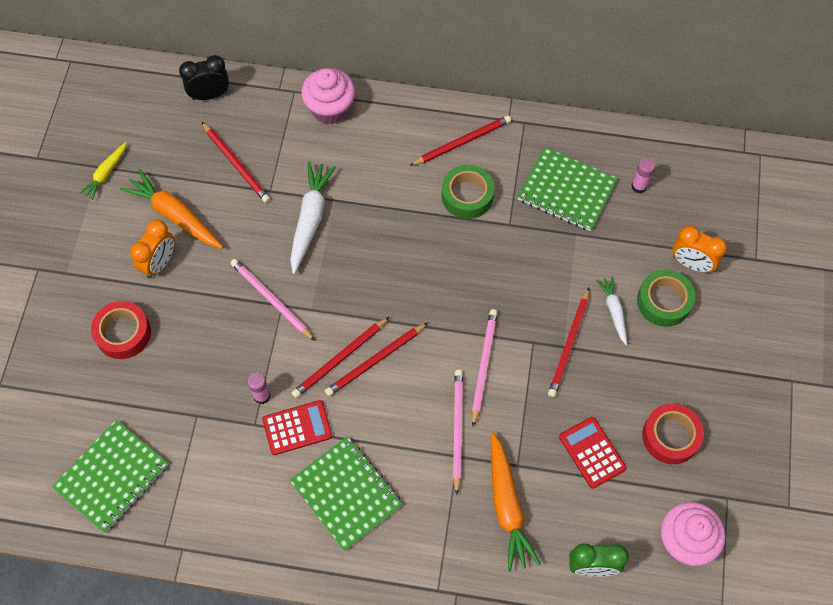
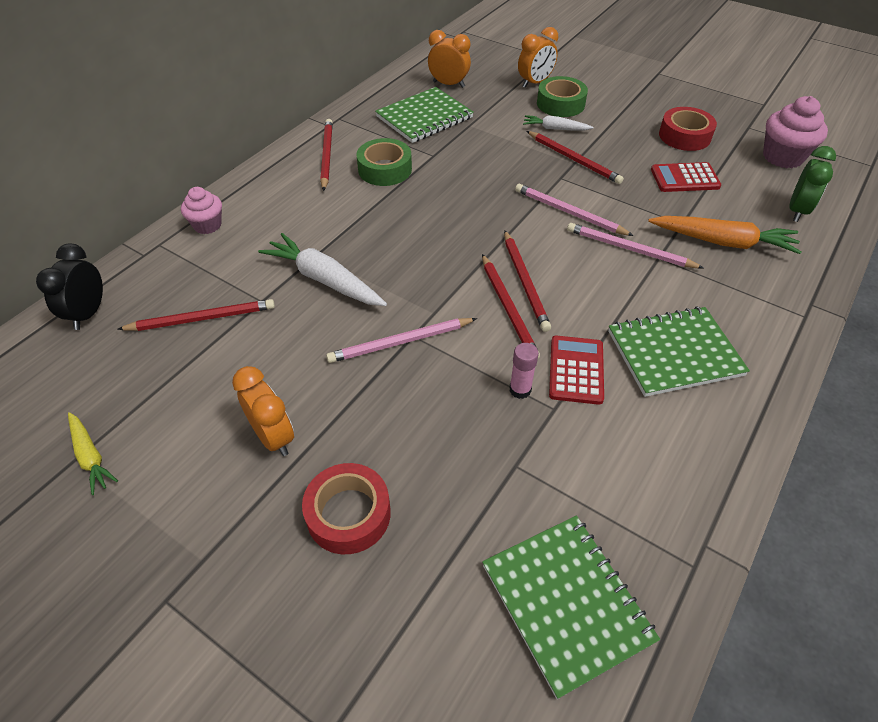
camera: 65 degrees left, 15 degrees down
orange carrot [120,169,223,249] -> none
pink cupcake [301,68,355,125] -> pink cupcake [181,187,222,234], size x0.63
pink glue stick [631,158,655,193] -> orange clock [428,30,471,88]

